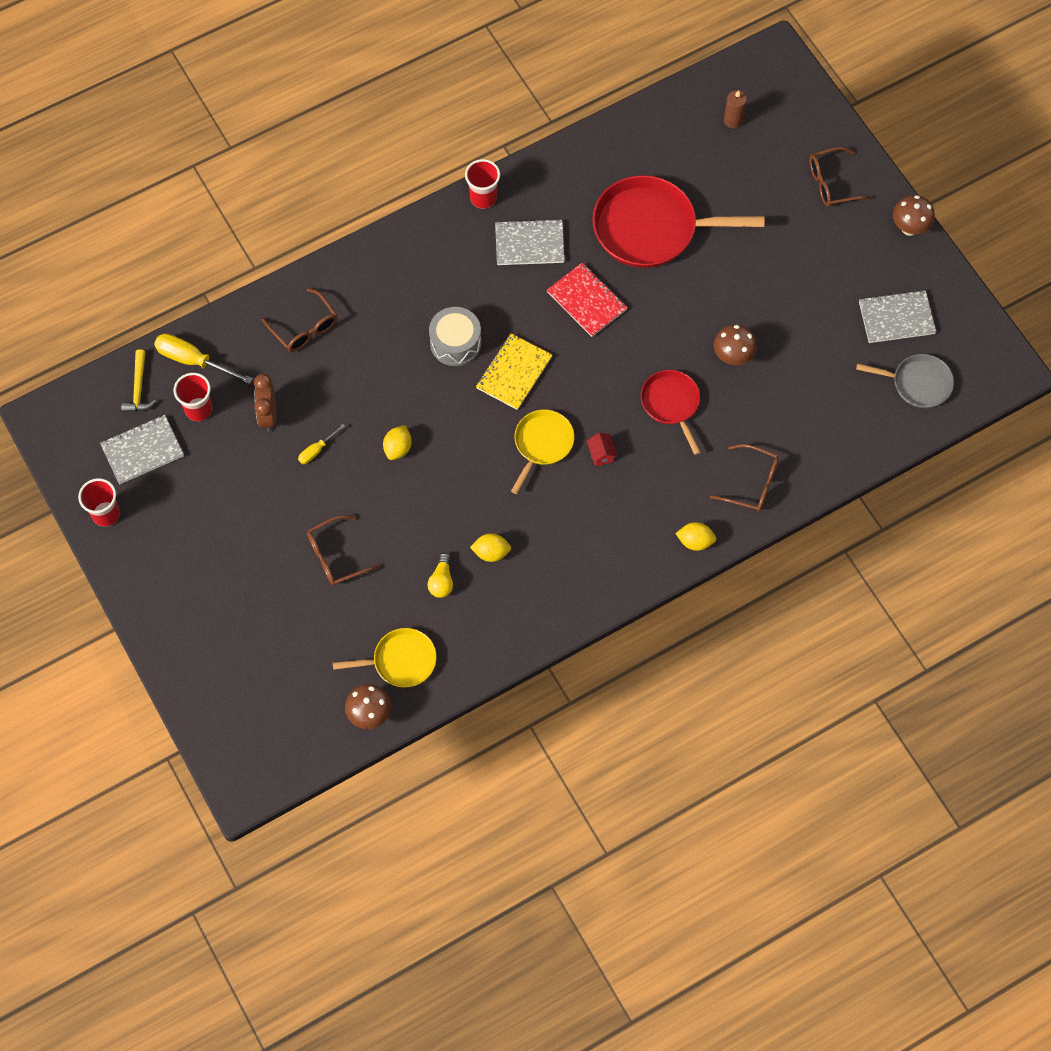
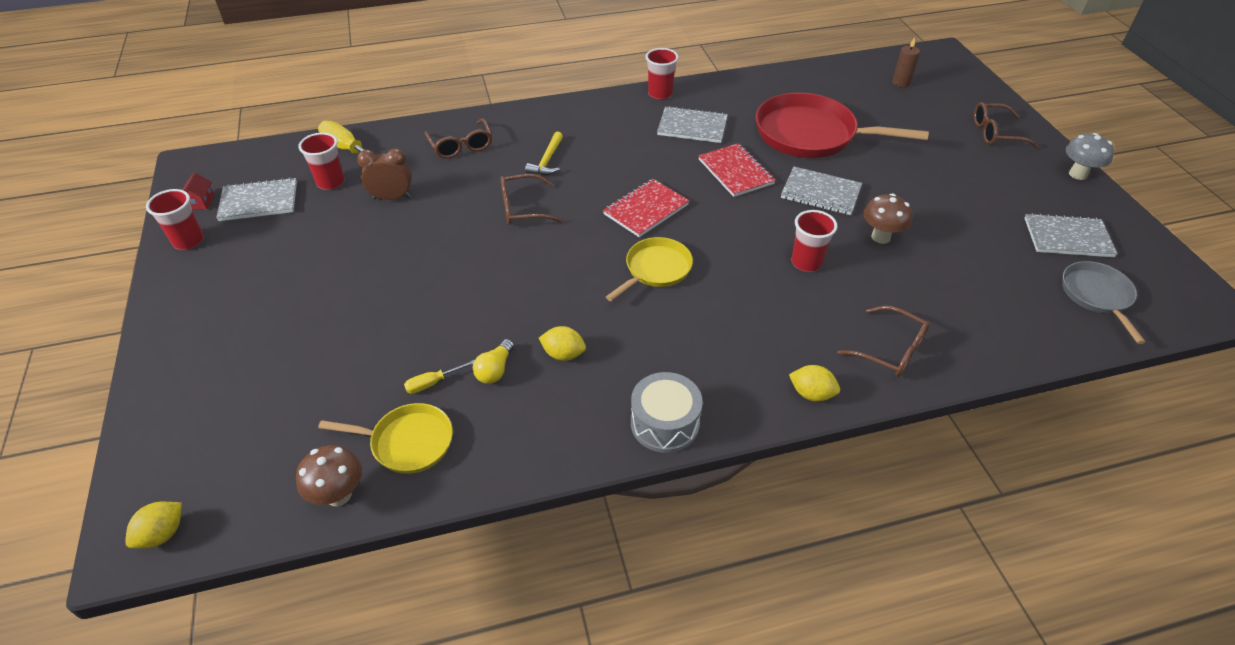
camera: 15 degrees right, 20 degrees down
yellow hammer [121,349,156,412] -> yellow hammer moved to [525,132,563,175]
brown clock [254,374,276,431] -> brown clock turned 75 degrees clockwise [357,148,412,200]
yellow screwdriver [298,424,345,464] -> yellow screwdriver moved to [404,360,475,394]
brown glasses [307,515,381,586] -> brown glasses moved to [500,174,563,225]
yellow lemon [383,425,412,460] -> yellow lemon moved to [125,502,182,549]
grey drum [429,307,481,366] -> grey drum moved to [631,372,703,453]
yellow notebook [476,333,552,410] -> red notebook [603,179,689,237]
red house [587,432,617,467] -> red house moved to [183,172,214,209]
red pan [641,370,701,455] -> red cup [792,210,837,272]
grey pan [856,354,954,408] -> grey pan turned 120 degrees counterclockwise [1062,261,1145,344]
brown mushroom [893,195,935,236] -> grey mushroom [1066,133,1114,180]
none -> grey notebook [781,167,862,215]

